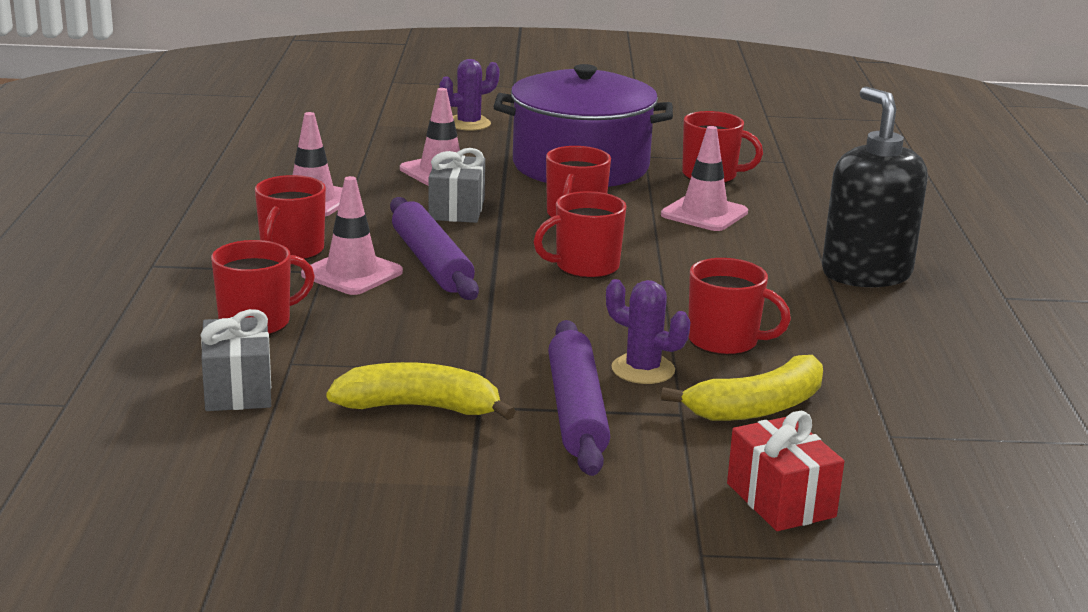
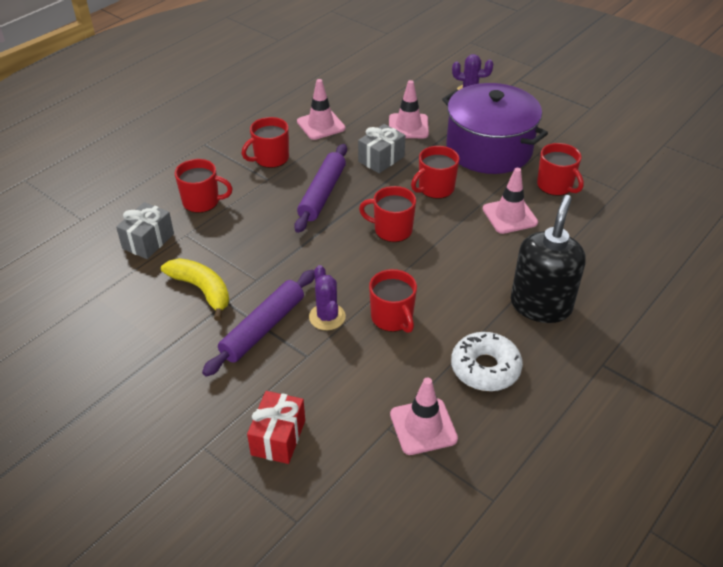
camera: 40 degrees right, 20 degrees up
pink traffic cone [301,176,403,295] -> pink traffic cone moved to [390,377,458,455]
yellow banana [661,355,823,421] -> none
none -> white donut [451,332,523,391]

